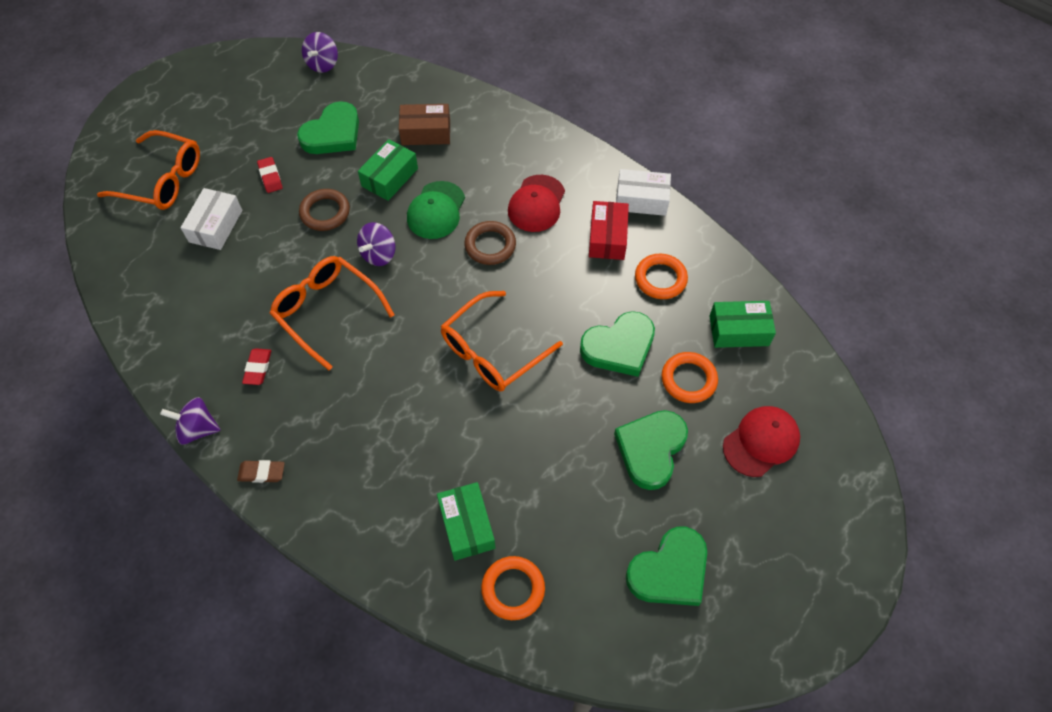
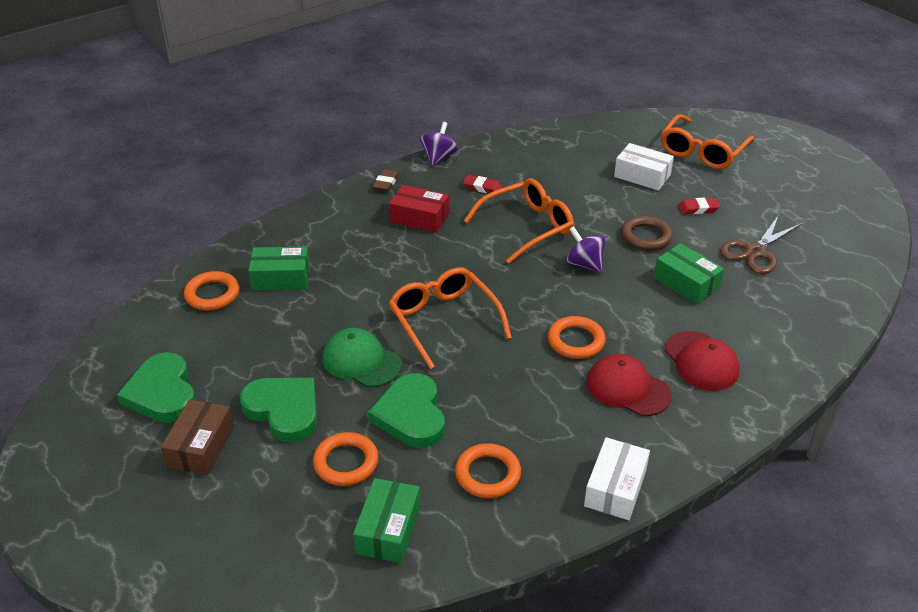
camera: 105 degrees right, 20 degrees down
green heart [297,101,359,154] -> brown scissors [720,215,802,274]
purple spinning top [302,32,338,73] -> none
brown box [399,104,450,145] -> brown box moved to [161,399,234,475]
green cap [407,181,465,239] -> green cap moved to [323,328,402,387]
brown ring [464,221,516,265] -> orange ring [548,316,606,359]
red box [589,201,629,260] -> red box moved to [389,185,449,233]
red cap [723,406,800,477] -> red cap moved to [665,331,740,391]

